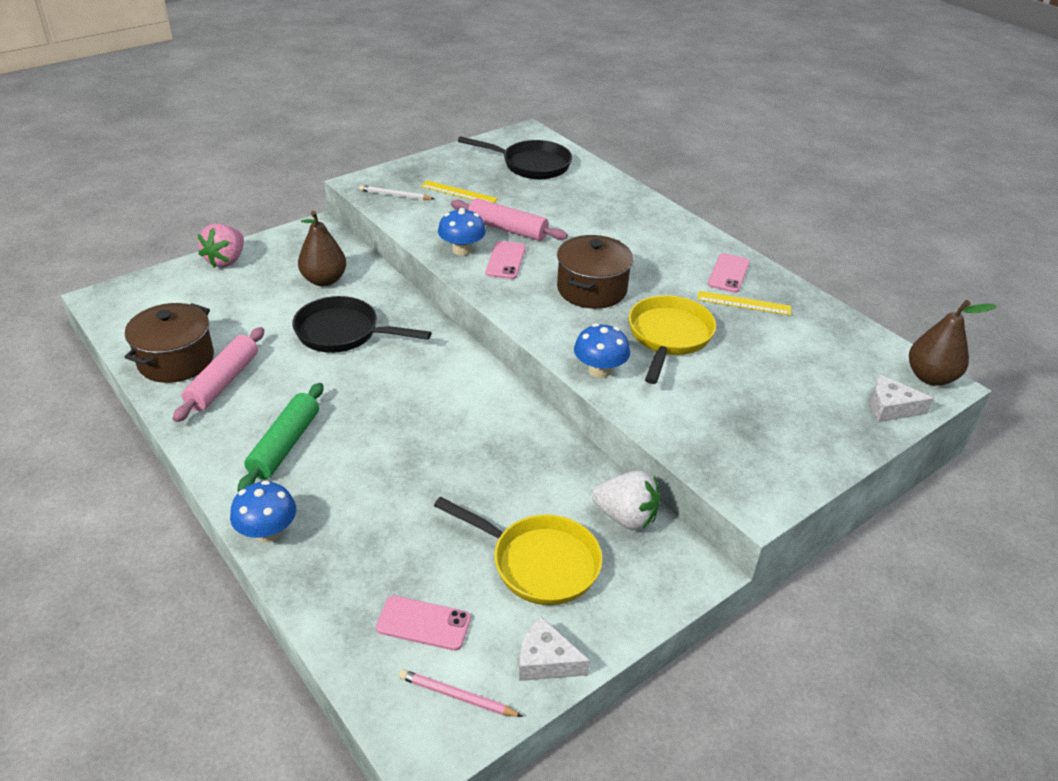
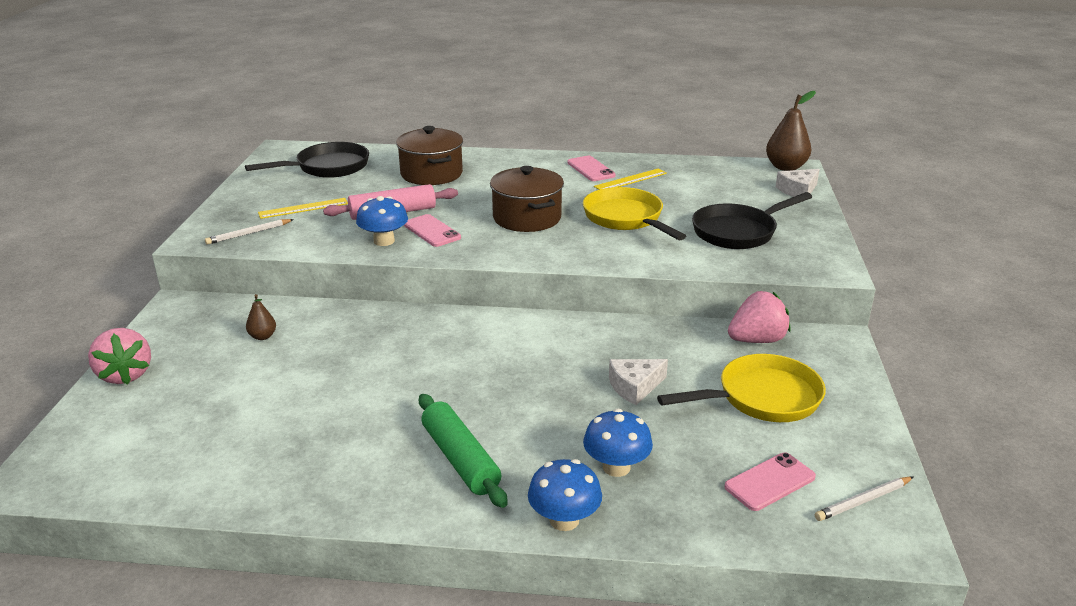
camera: 45 degrees left, 10 degrees down
brown pot [125,303,214,383] -> brown pot moved to [396,126,463,185]
pink rolling pin [173,327,264,422] -> none
black pan [292,296,431,353] -> black pan moved to [692,192,812,249]
brown pear [298,211,346,286] -> brown pear [246,294,276,340], size x0.52
pink pencil [399,669,523,717] -> white pencil [815,477,914,521]
white cheese [519,617,590,681] -> white cheese moved to [609,359,668,405]
blue mushroom [574,323,630,378] -> blue mushroom moved to [583,409,653,477]
white strawberry [592,471,660,530] -> pink strawberry [728,291,790,343]

